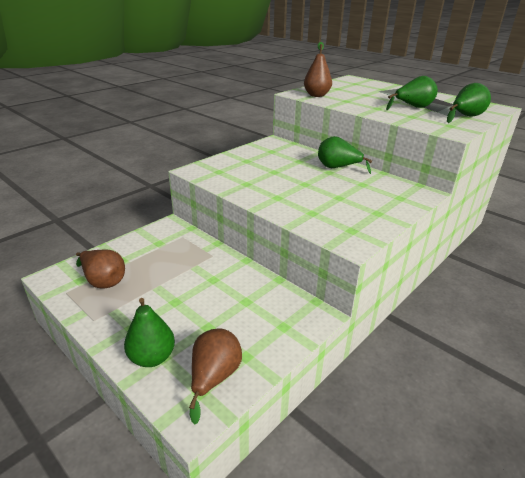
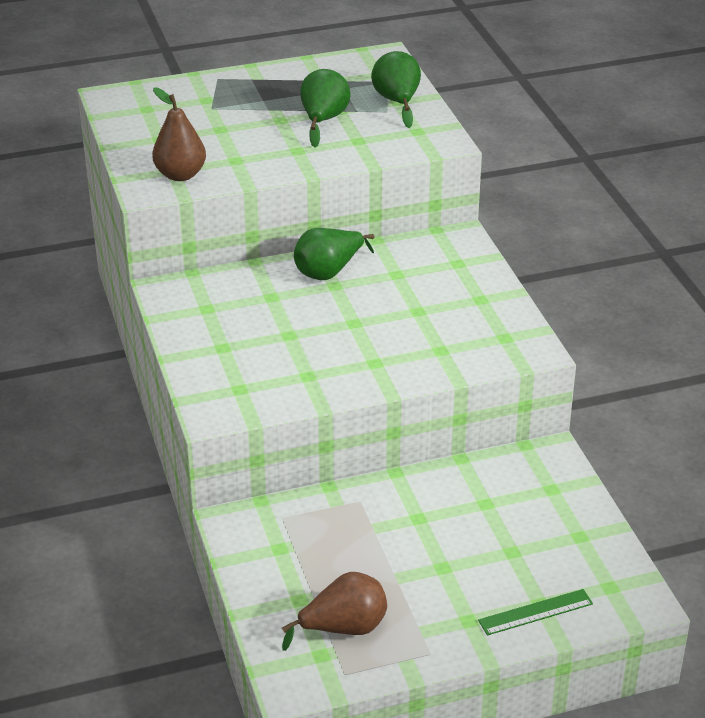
camera: 60 degrees left, 5 degrees up
green pear [124,298,175,367] -> green ruler [478,589,593,636]
brown pear [189,328,242,425] -> none

